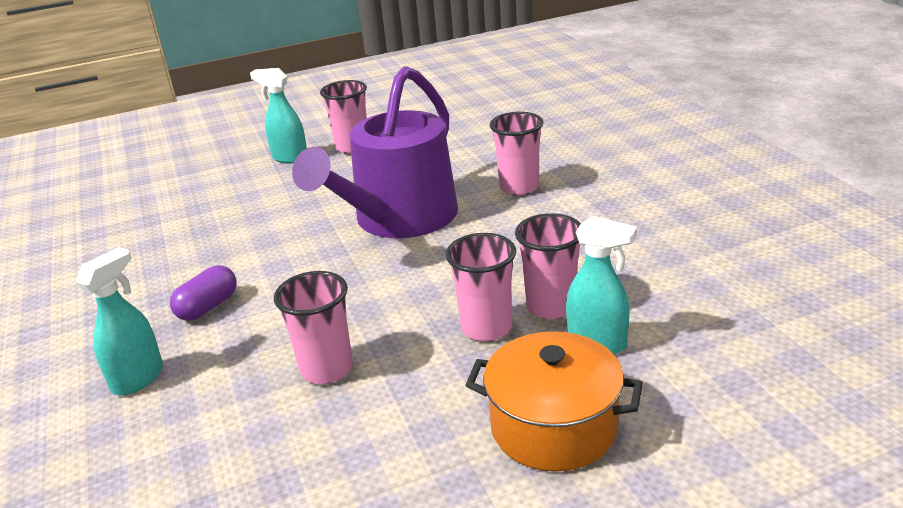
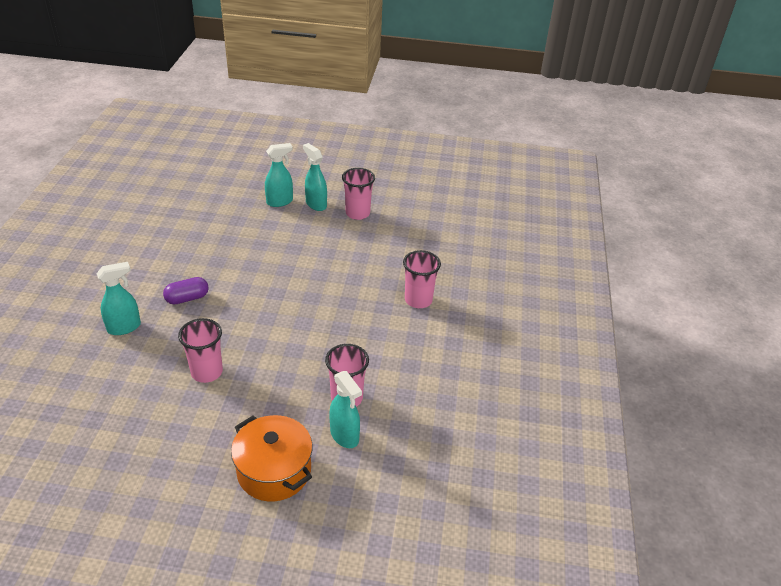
camera: 25 degrees right, 10 degrees up
purple watering can [292,66,458,238] -> none
pink cup [446,233,516,342] -> none
none -> turquoise spray bottle [265,143,293,207]

